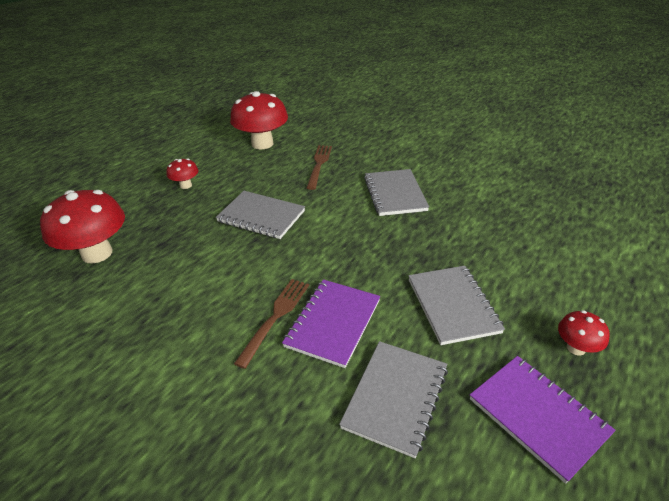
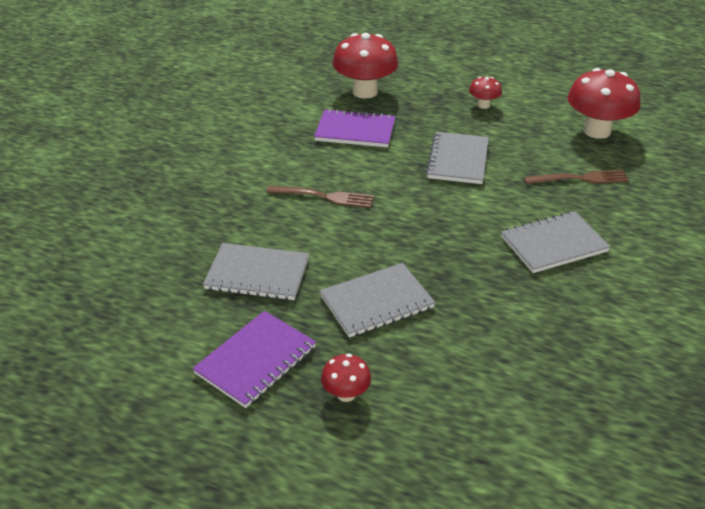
camera: 75 degrees right, 0 degrees up
purple notebook [282,279,380,368] -> purple notebook moved to [314,109,396,148]

